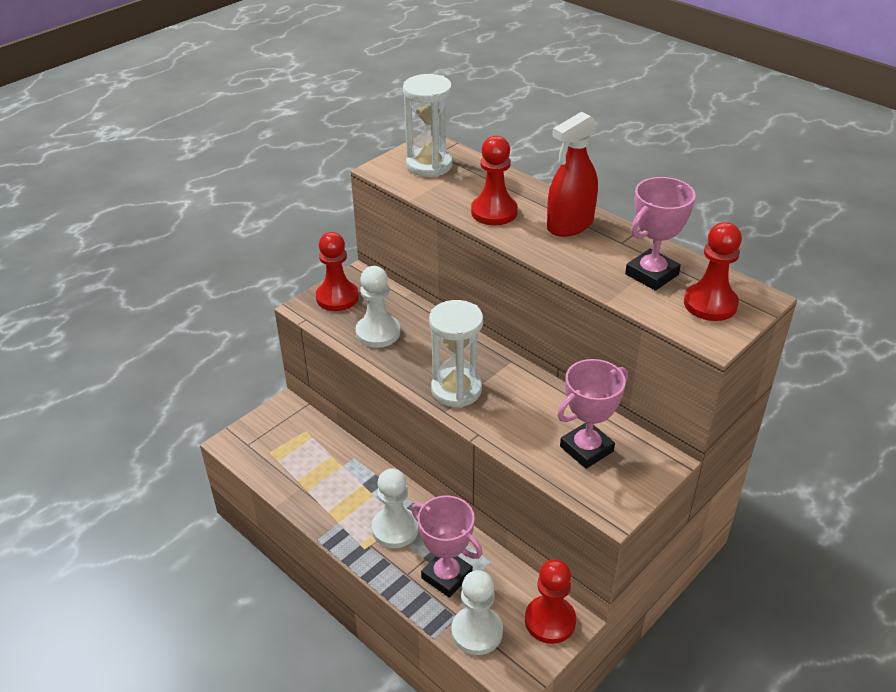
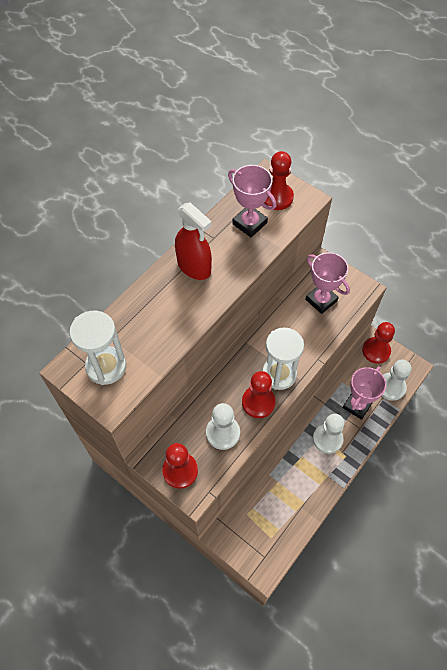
camera: 95 degrees left, 20 degrees up
red pawn [471,136,518,225] -> red pawn moved to [242,371,276,418]

